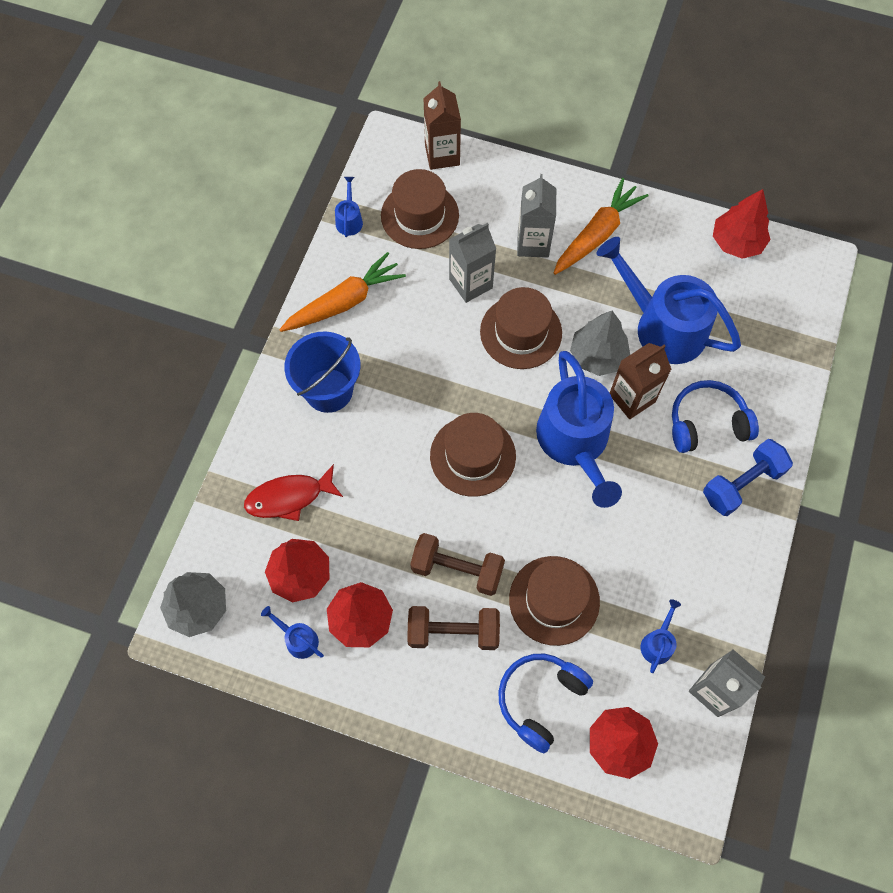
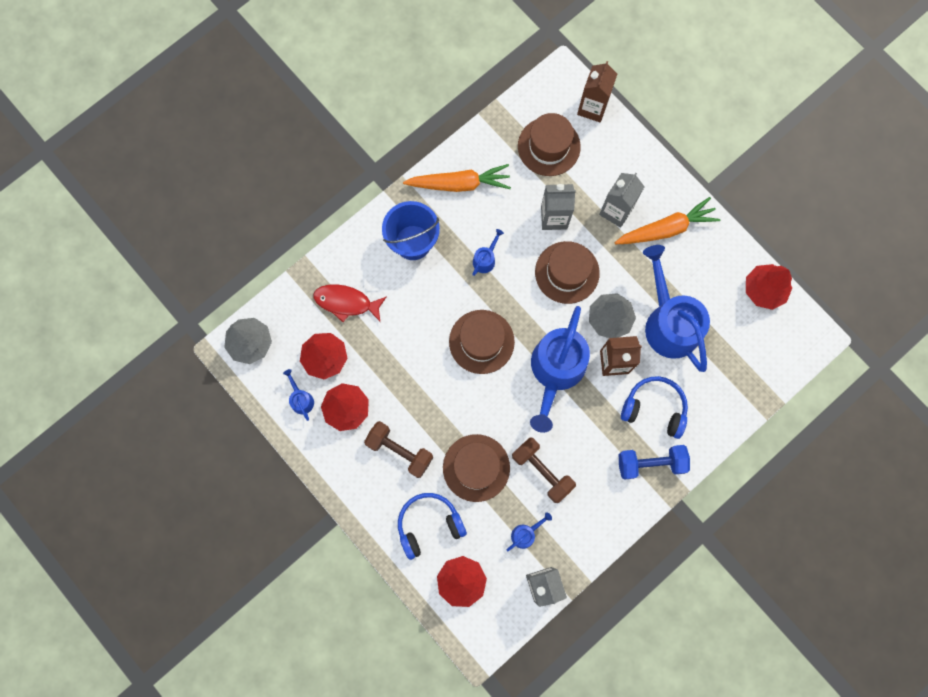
camera: 30 degrees right, 10 degrees up
blue watering can [335,177,363,237] -> blue watering can moved to [472,229,504,276]
brown dumbbell [410,533,505,596] -> brown dumbbell moved to [512,437,576,503]

